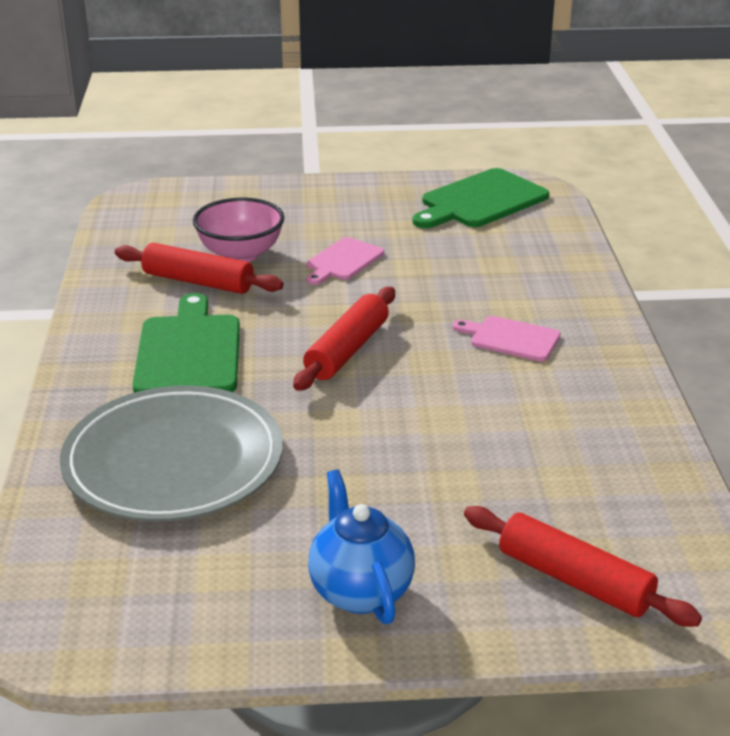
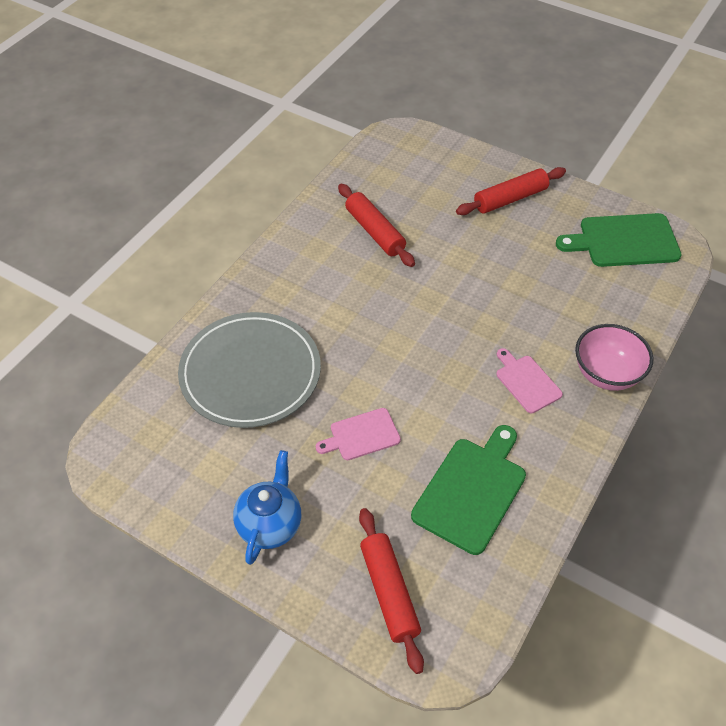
camera: 35 degrees right, 20 degrees up
green cutting board [133,293,240,393] -> green cutting board moved to [411,425,526,555]
pink bowl [193,198,284,262] -> pink bowl moved to [575,324,653,391]
red rolling pin [293,287,395,391] -> red rolling pin moved to [456,167,566,215]
pink cutting board [307,237,384,285] -> pink cutting board moved to [316,408,401,460]

